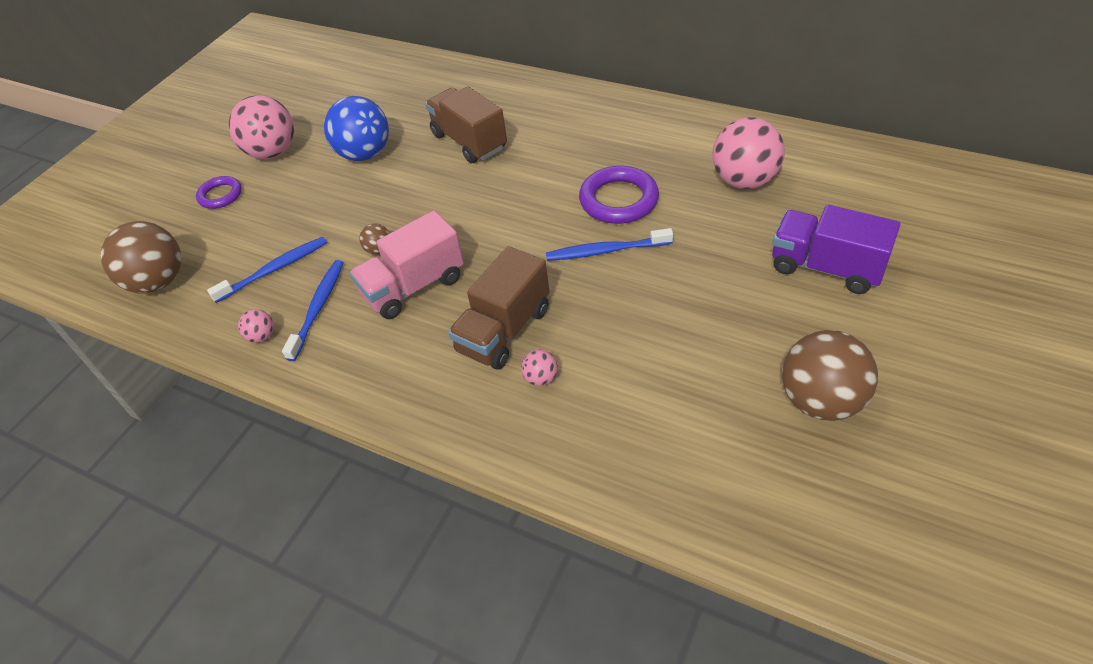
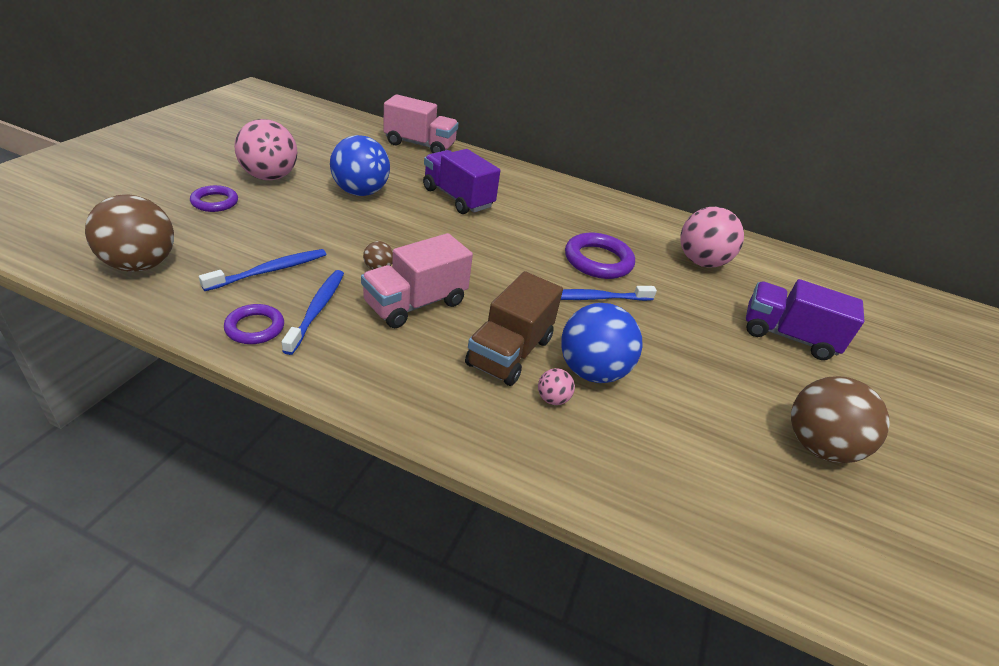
camera: 15 degrees left, 10 degrees down
pink ball [238,309,274,343] -> purple ring [224,304,284,344]
brown truck [425,87,507,163] -> purple truck [423,149,500,214]
none -> pink truck [383,94,459,153]
none -> blue ball [561,303,643,383]

